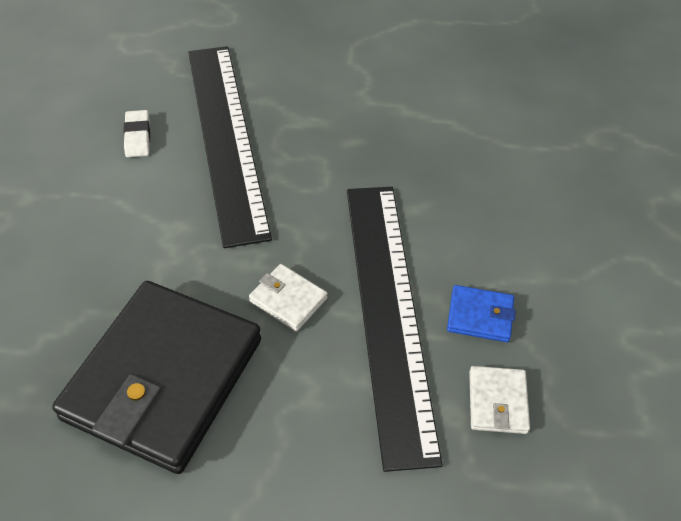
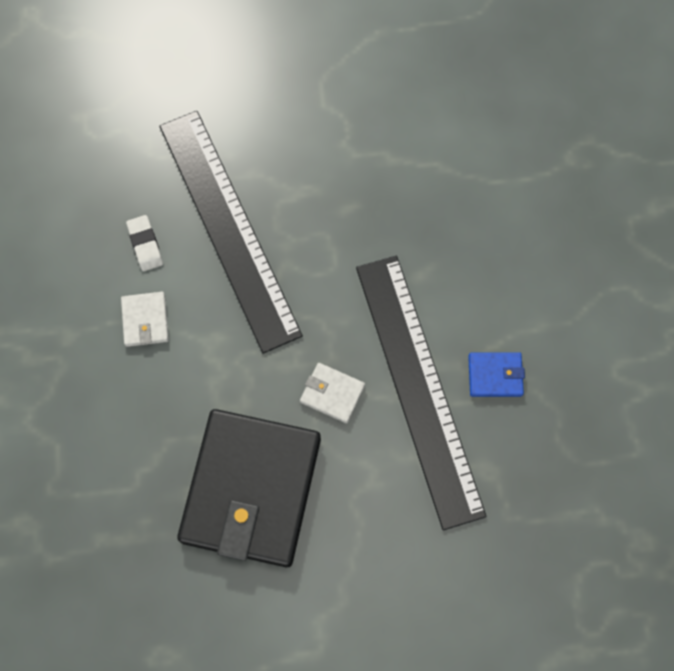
camera: 10 degrees left, 20 degrees up
white wallet [469,366,530,434] -> white wallet moved to [121,292,169,347]

